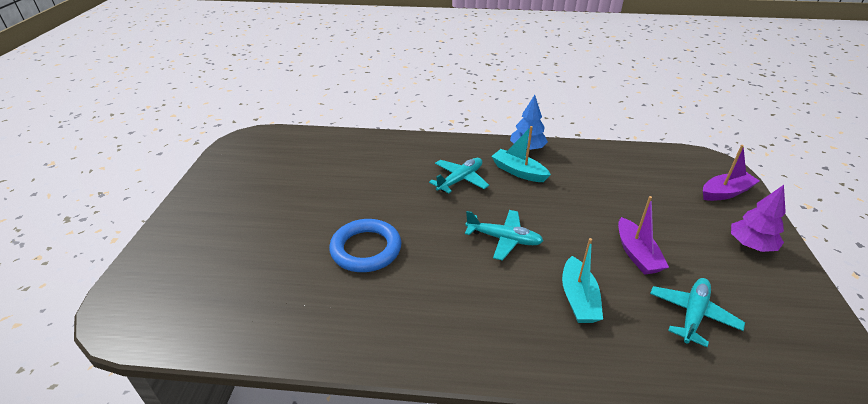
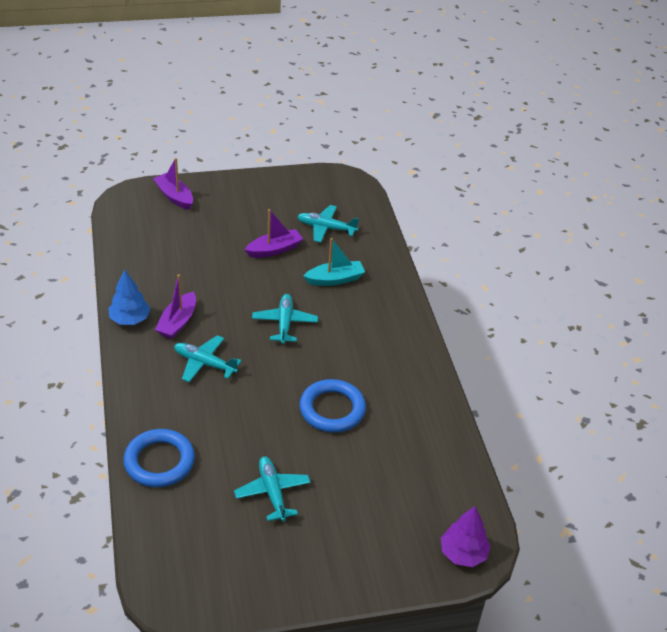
camera: 110 degrees left, 5 degrees up
turquoise boat [491,126,551,182] -> purple boat [155,275,196,339]
purple tree [731,185,786,252] -> purple tree moved to [441,506,491,567]
none -> blue ring [123,429,195,487]
none -> turquoise plane [234,456,311,522]

